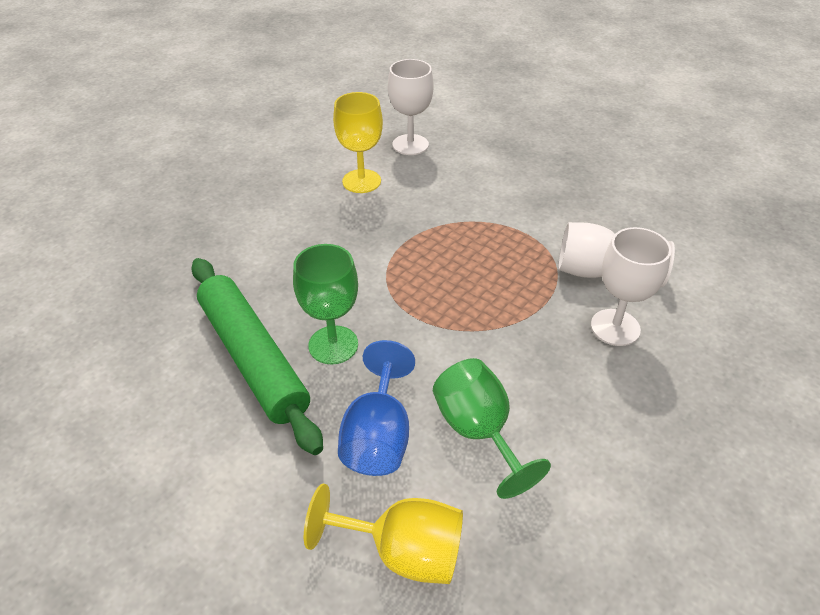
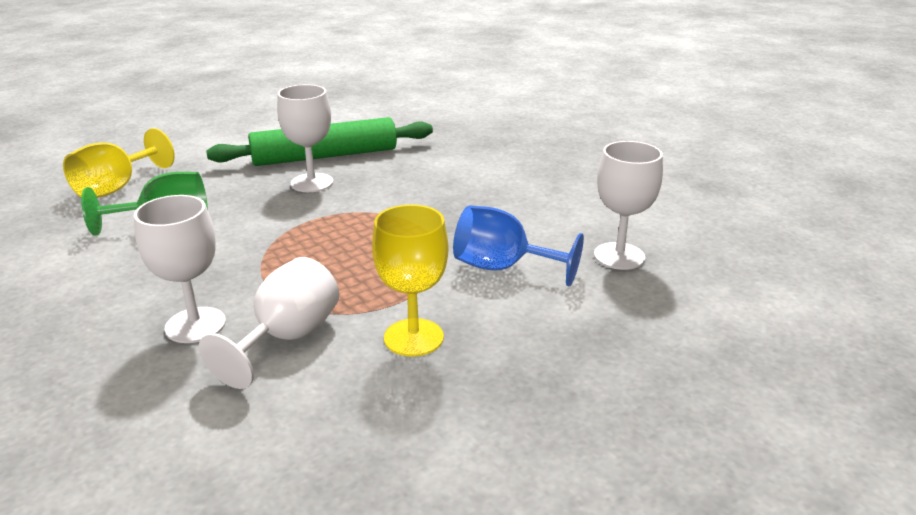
camera: 105 degrees right, 15 degrees down
green goblet [293,244,358,365] -> white goblet [277,85,333,192]
yellow goblet [333,92,383,193] -> yellow goblet moved to [372,205,449,357]
blue goblet [338,340,415,476] -> blue goblet moved to [453,206,584,287]

